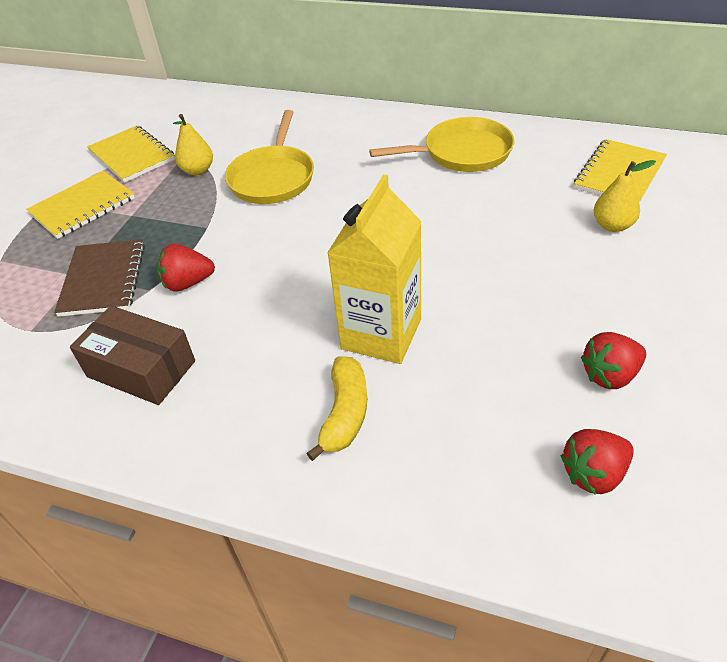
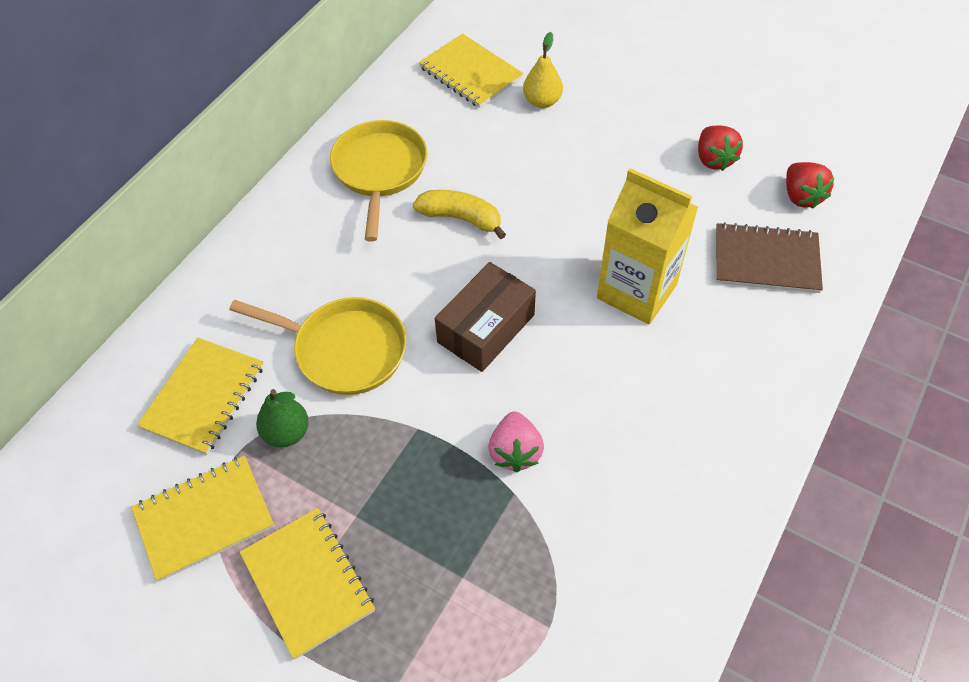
camera: 80 degrees left, 10 degrees up
brown notebook [54,239,145,317] -> brown notebook moved to [716,222,823,293]
brown box [70,306,195,405] -> brown box moved to [435,262,536,372]
red strawberry [157,243,215,292] -> pink strawberry [488,412,544,472]
yellow pear [173,114,213,175] -> green pear [256,389,309,448]
yellow banana [306,356,367,461] -> yellow banana moved to [413,190,506,239]
none -> yellow notebook [137,338,264,455]

